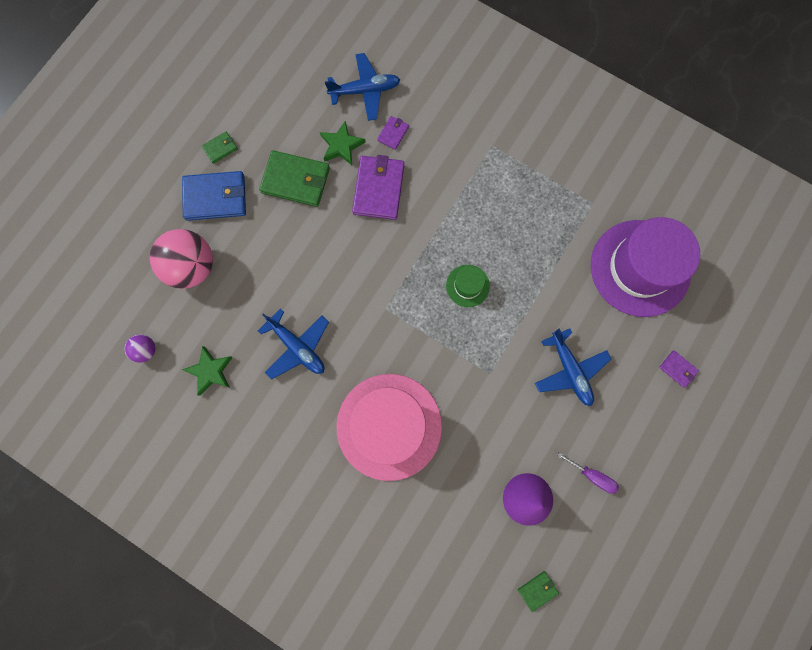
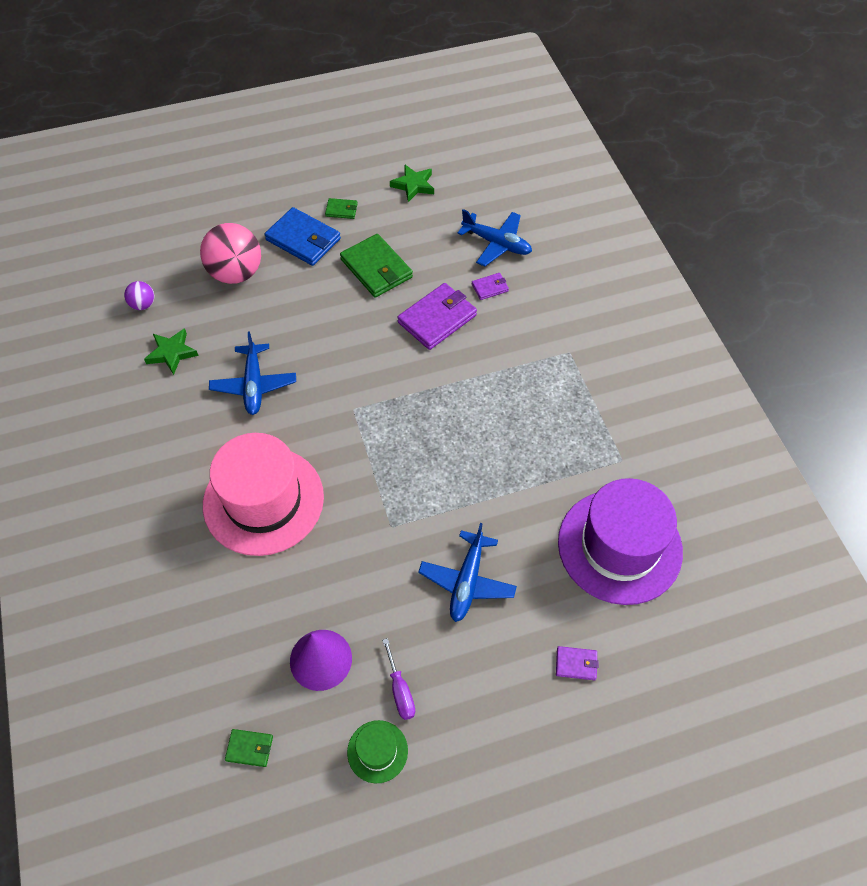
camera: 40 degrees right, 20 degrees down
green star [320,121,366,165] -> green star moved to [390,165,434,202]
green hat [446,265,490,307] -> green hat moved to [347,720,408,783]
purple wallet [659,351,699,388] -> purple wallet turned 75 degrees counterclockwise [556,646,598,680]

